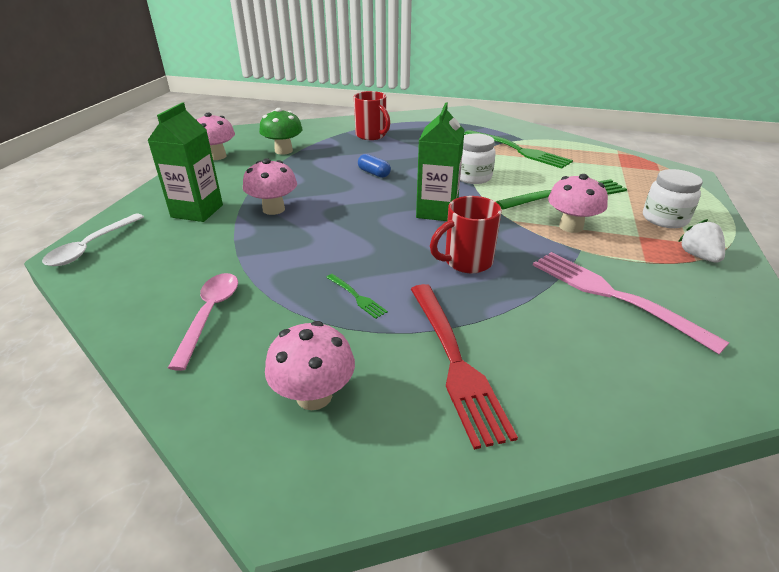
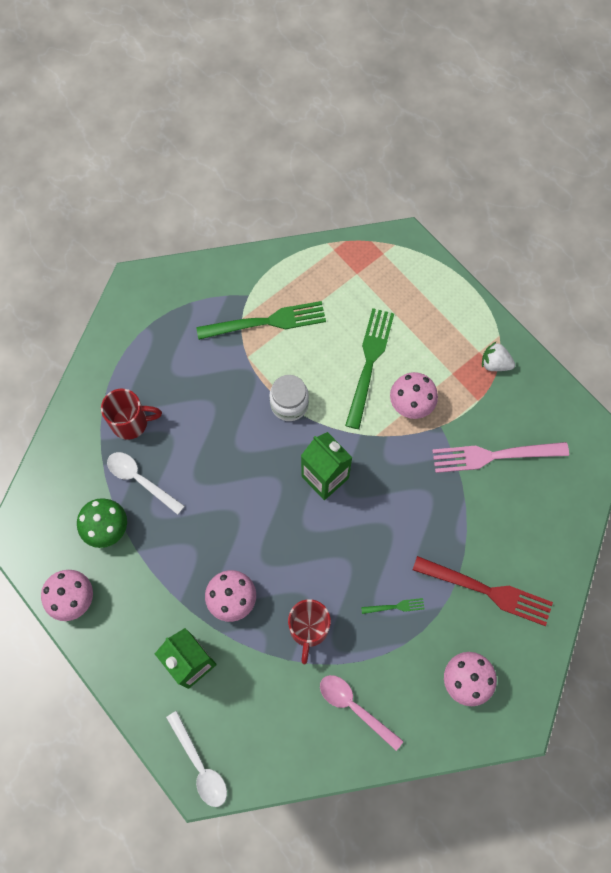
camera: 55 degrees left, 35 degrees up
blue capsule [358,154,391,178] -> none
red mug [430,196,502,273] -> red mug moved to [288,599,331,664]
white jar [643,169,703,228] -> none
none -> white spoon [107,452,185,515]

